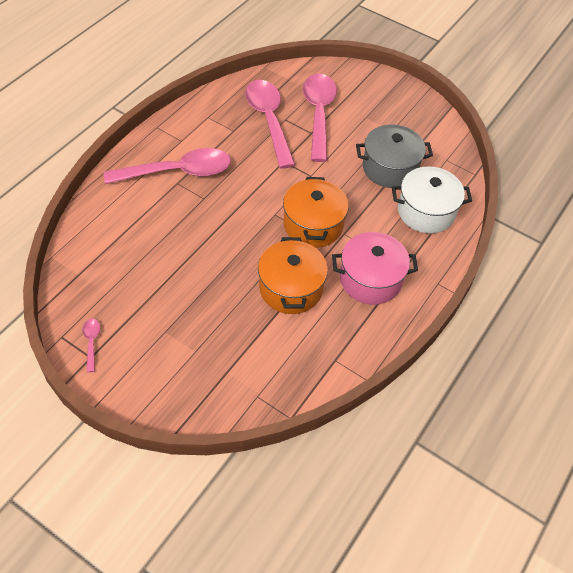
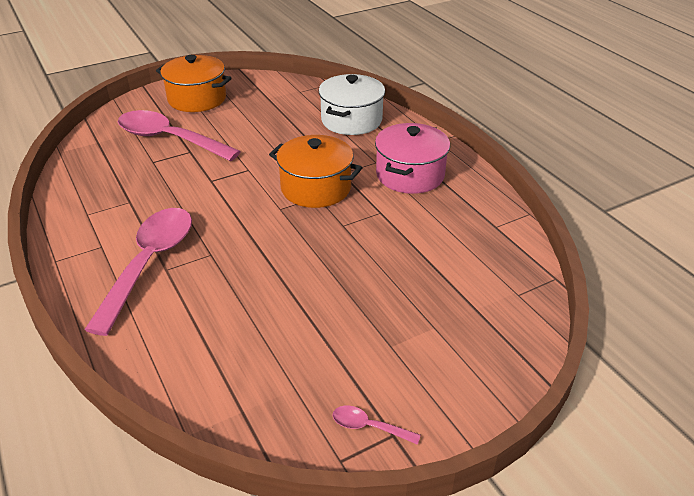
camera: 60 degrees left, 15 degrees down
pink spoon [245,80,295,168] -> none
orange pot [258,237,328,314] -> orange pot moved to [156,55,232,112]
grey pot [356,124,433,188] -> none

